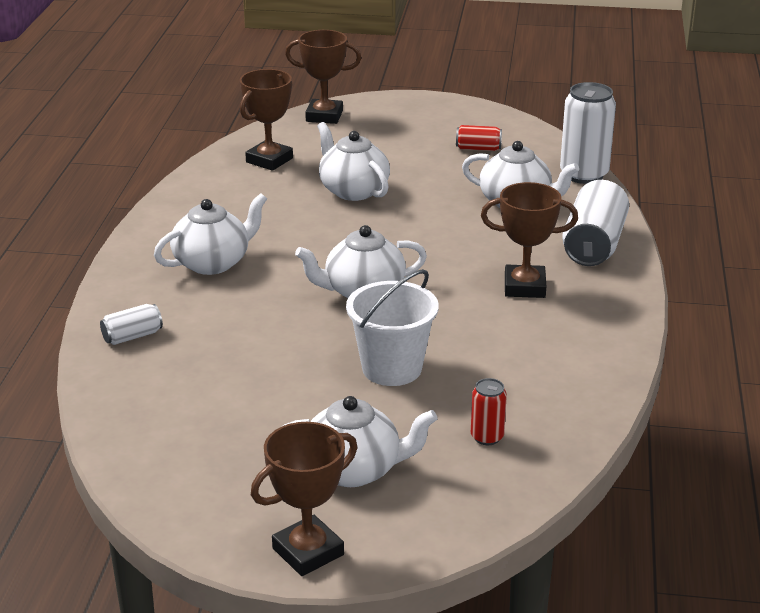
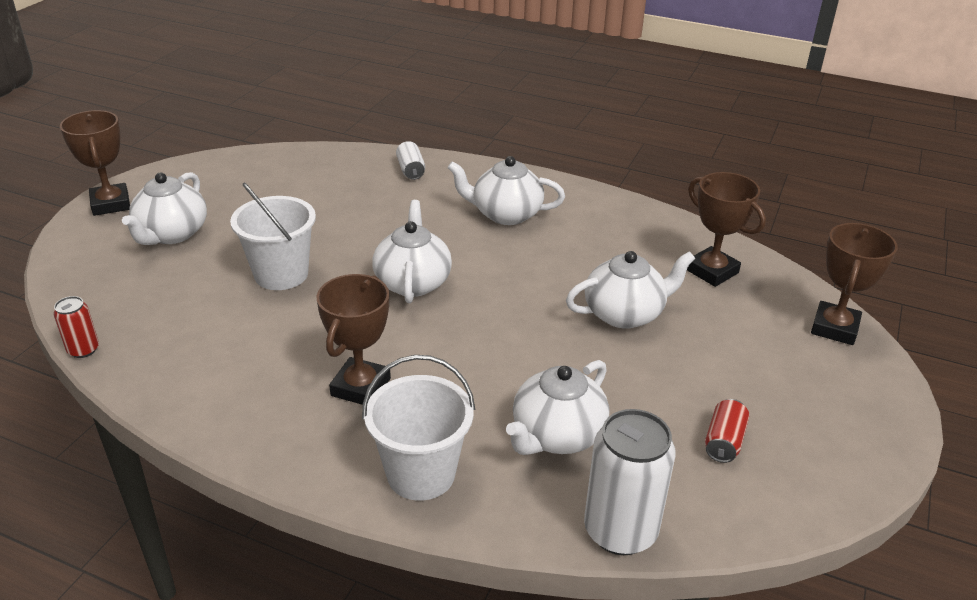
camera: 105 degrees right, 5 degrees up
white teapot [154,193,267,275] -> white teapot turned 120 degrees clockwise [447,156,565,225]
red can [471,378,507,445] -> red can moved to [54,296,99,358]
white can [562,180,629,266] -> white bucket [362,355,475,501]

